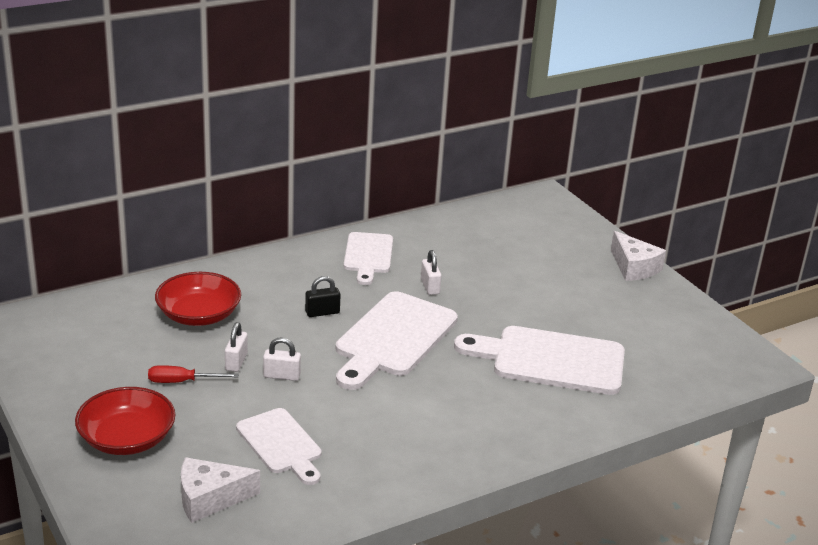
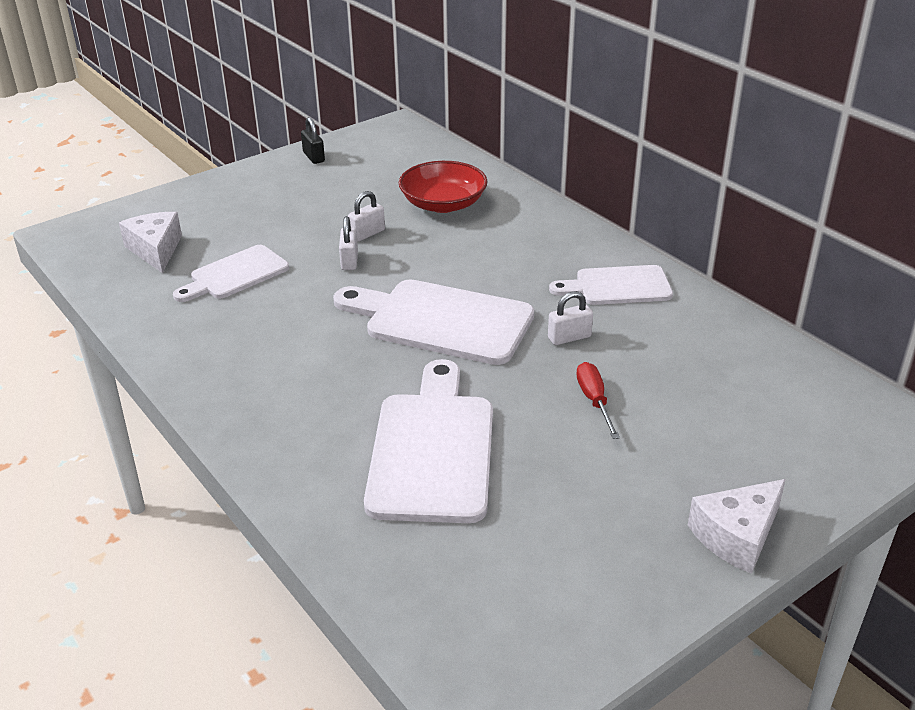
camera: 85 degrees right, 5 degrees up
red bowl [75,387,175,455] -> none
red screwdriver [148,365,239,383] -> red screwdriver moved to [576,362,620,439]
white padlock [225,322,248,372] -> white padlock turned 45 degrees counterclockwise [348,191,385,242]
black padlock [305,276,341,317] -> black padlock moved to [301,117,325,164]

